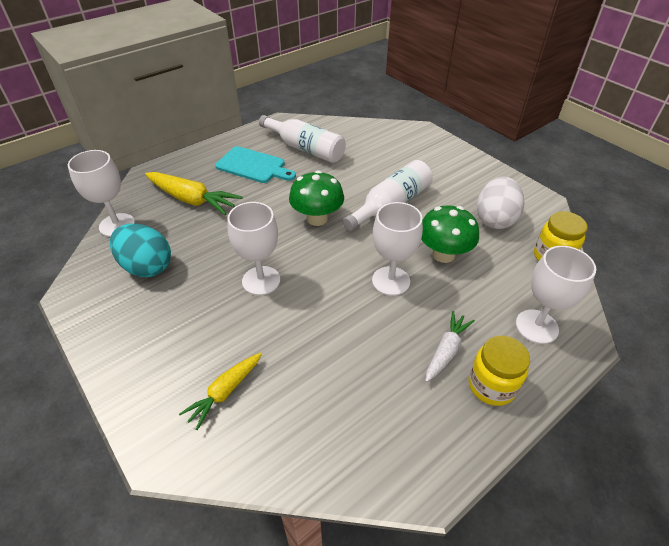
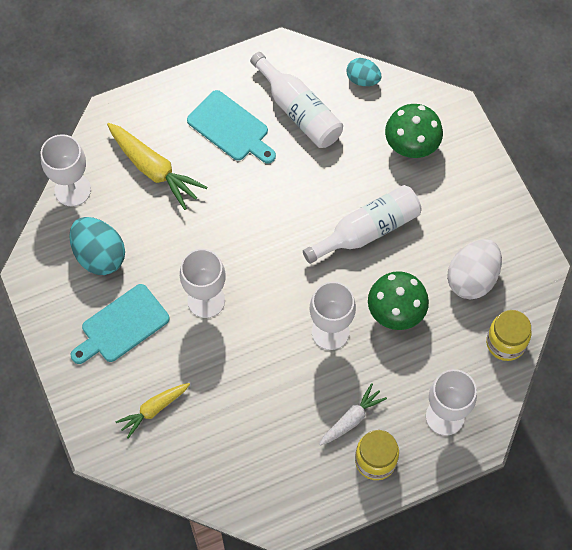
camera: 15 degrees right, 20 degrees up
green mushroom [289,170,344,226] -> green mushroom moved to [385,104,443,158]
none -> turquoise cutting board [71,284,170,364]
none -> turquoise egg [347,58,382,86]

